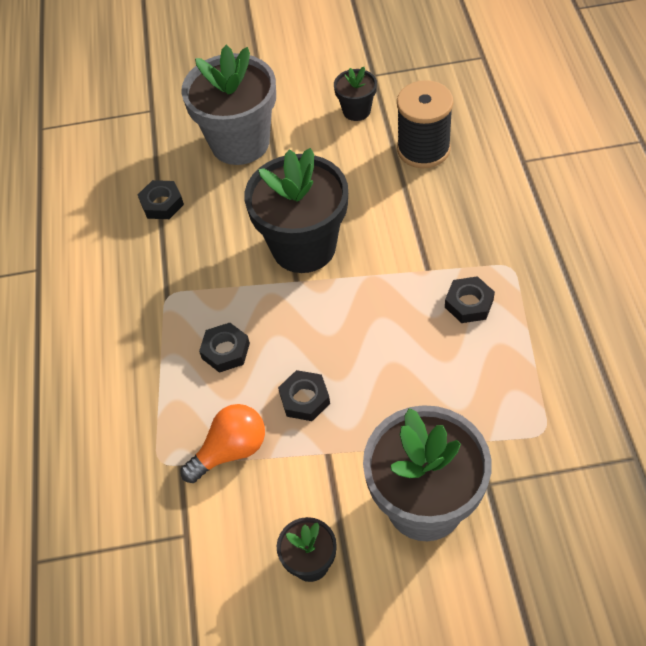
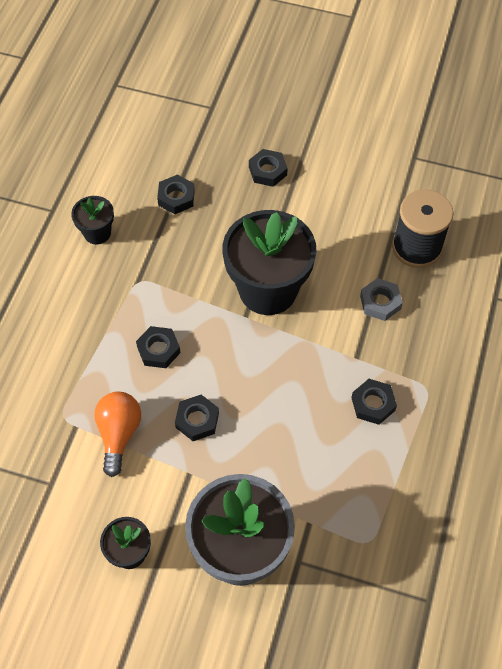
camera: 20 degrees right, 5 degrees up
grey flower pot [181,45,276,165] -> black nut [249,149,288,187]
orange light bulb [181,404,265,483] -> orange light bulb turned 75 degrees counterclockwise [94,392,141,477]
black flower pot [334,67,377,121] -> black flower pot moved to [71,196,114,244]
none -> grey nut [360,278,403,321]

